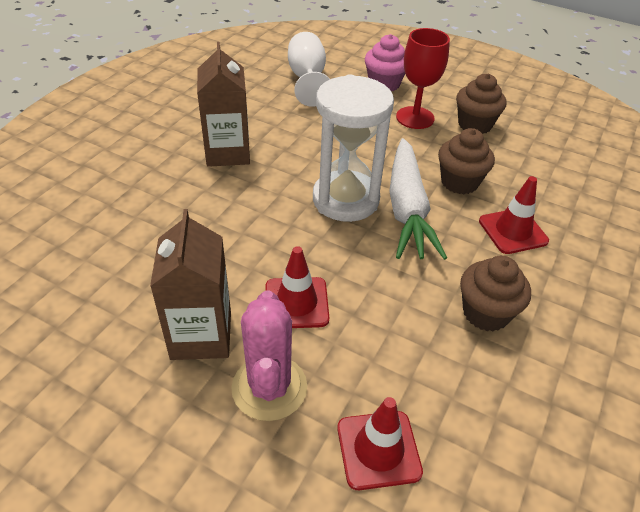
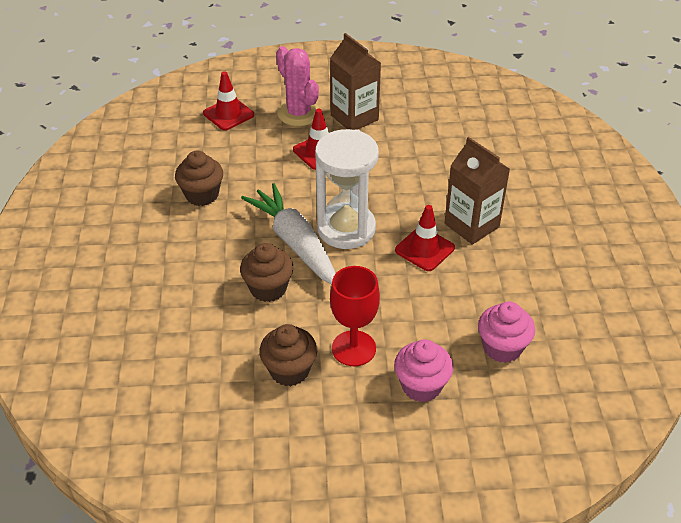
camera: 150 degrees right, 0 degrees up
white goblet [288,32,330,107] -> pink cupcake [478,302,535,363]
red traffic cone [479,176,549,254] -> red traffic cone moved to [395,205,455,271]

